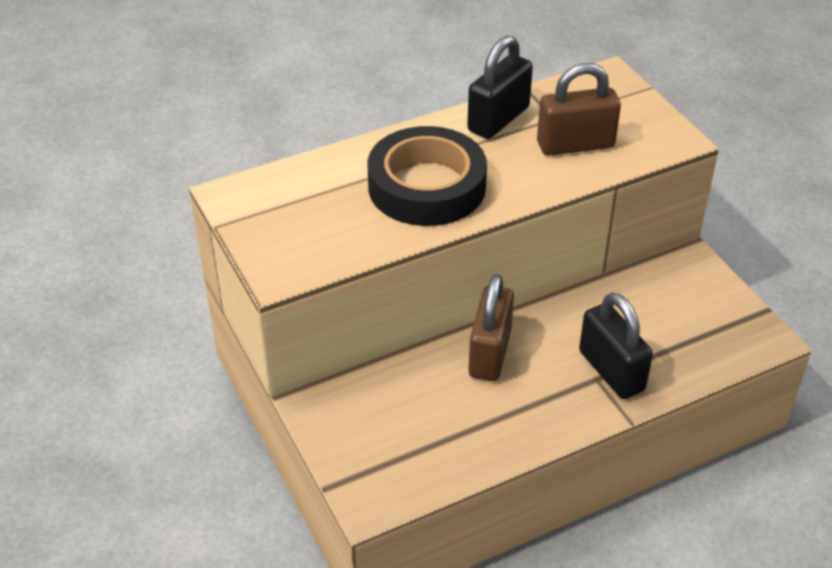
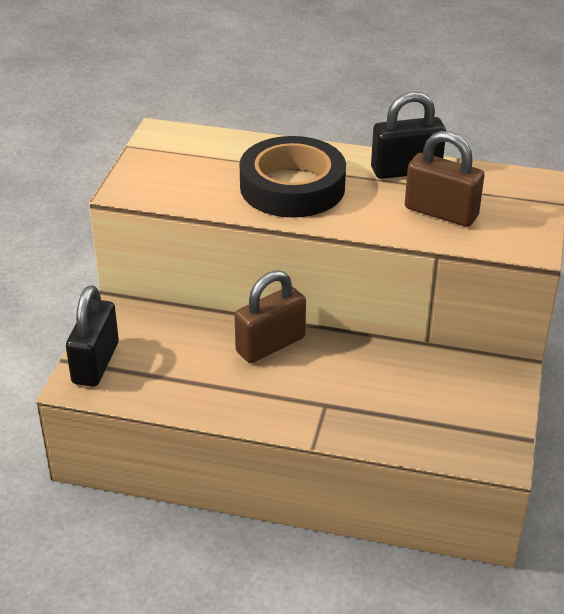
camera: 40 degrees right, 5 degrees down
black padlock [579,293,653,399] -> black padlock moved to [66,285,119,387]

